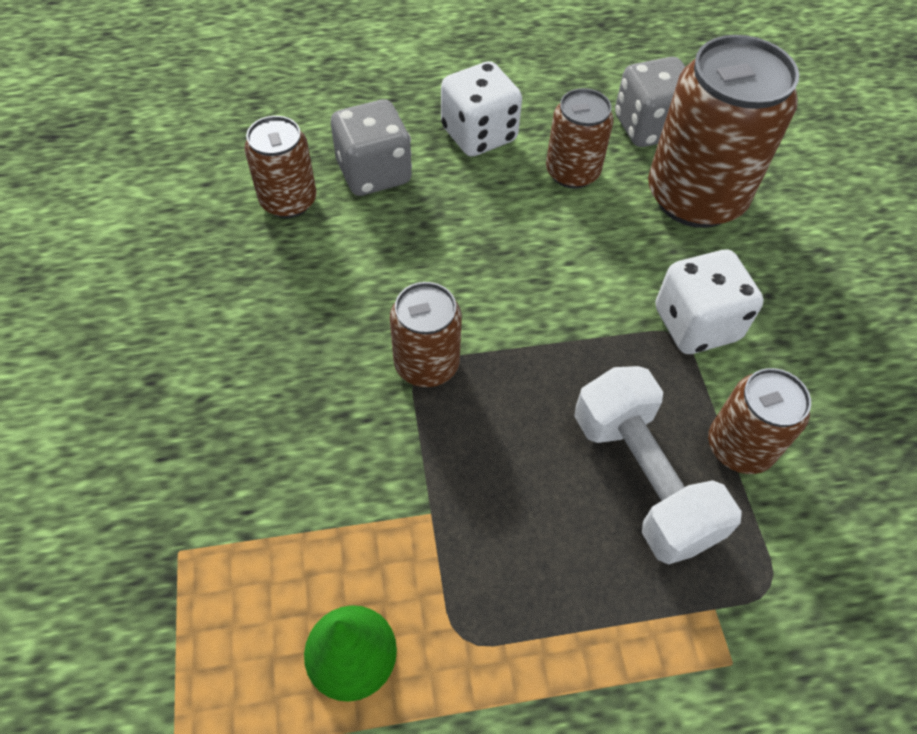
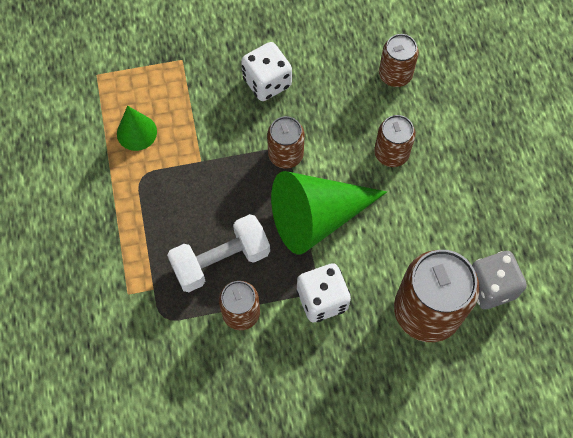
camera: 90 degrees right, 10 degrees up
grey dice [331,100,412,196] -> none
white dice [441,61,522,157] -> white dice moved to [241,42,292,101]
brown can [546,88,614,189] -> brown can moved to [374,115,415,167]
none -> green cone [271,171,387,254]

